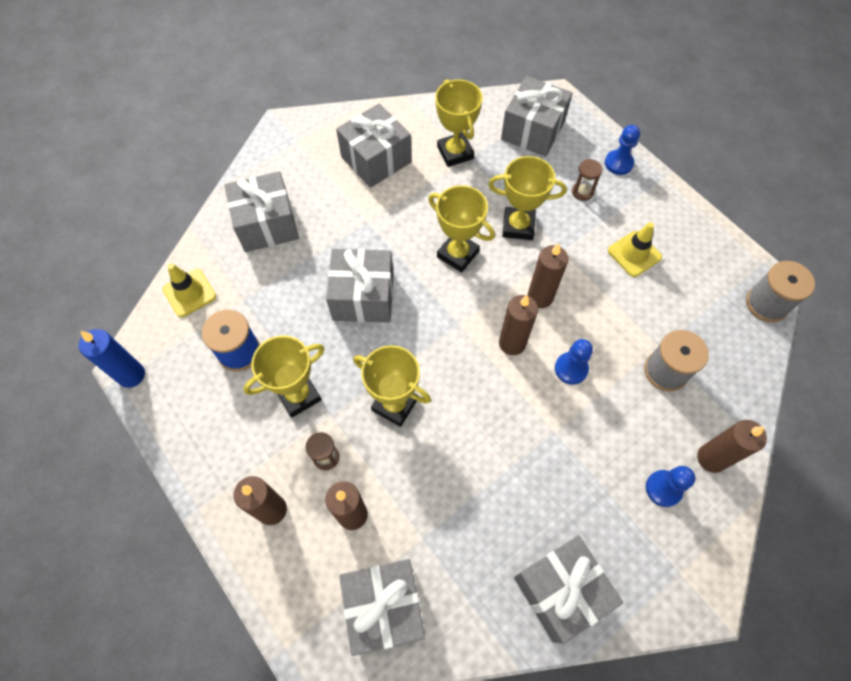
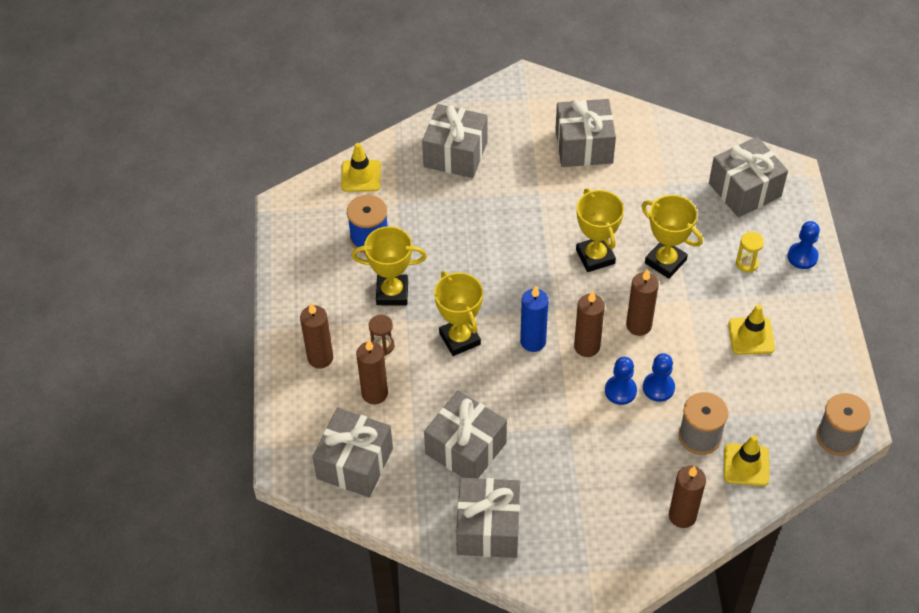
camera: 35 degrees right, 10 degrees down
blue candle [79,329,145,388] -> blue candle moved to [520,286,549,352]
grey gift [326,249,394,323] -> grey gift moved to [424,391,507,478]
yellow trophy [435,79,483,167] -> none
brown hourglass [572,159,603,201] -> yellow hourglass [736,232,764,272]
blue pawn [646,466,696,507] -> blue pawn moved to [643,353,675,402]
none -> yellow traffic cone [724,435,769,486]

